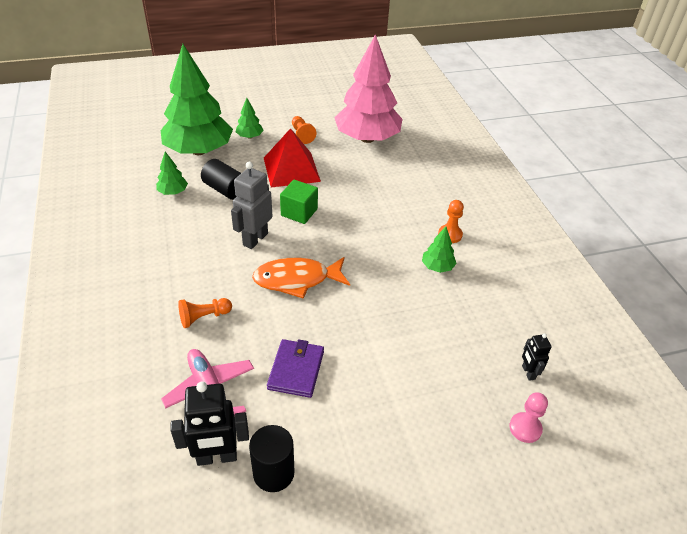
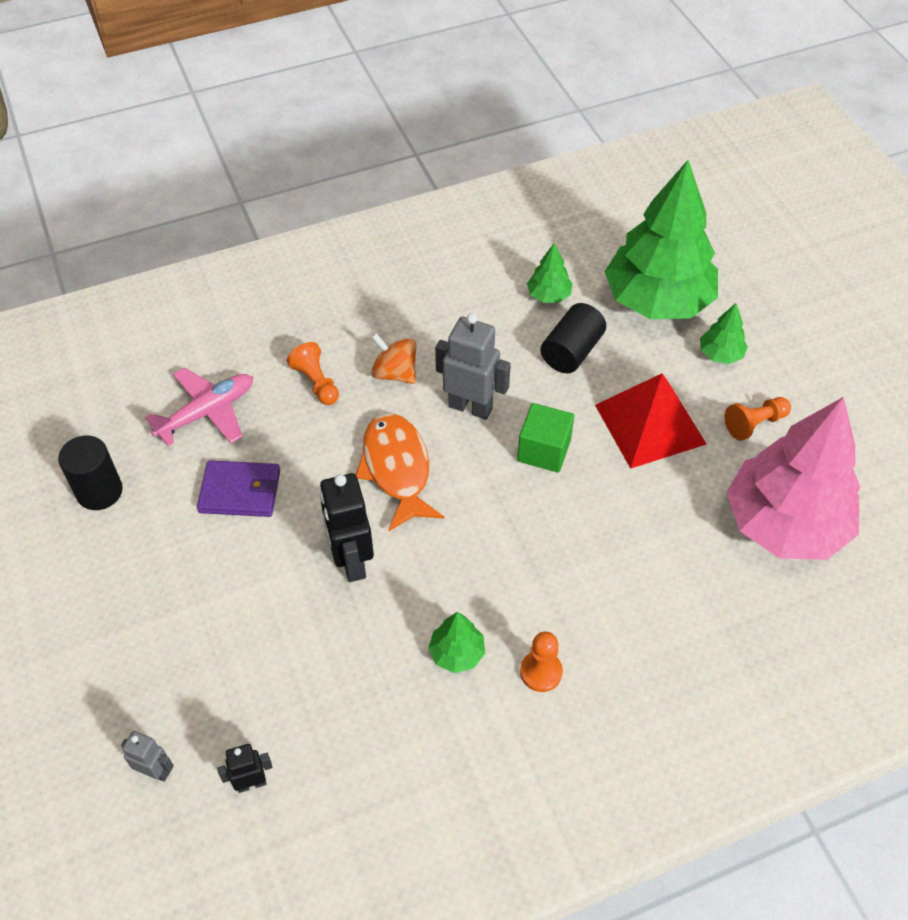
camera: 85 degrees right, 10 degrees up
black robot [170,381,249,466] -> black robot moved to [320,473,374,582]
pink pawn [509,392,548,443] -> grey robot [121,731,174,782]
none -> orange spinning top [371,333,416,384]

